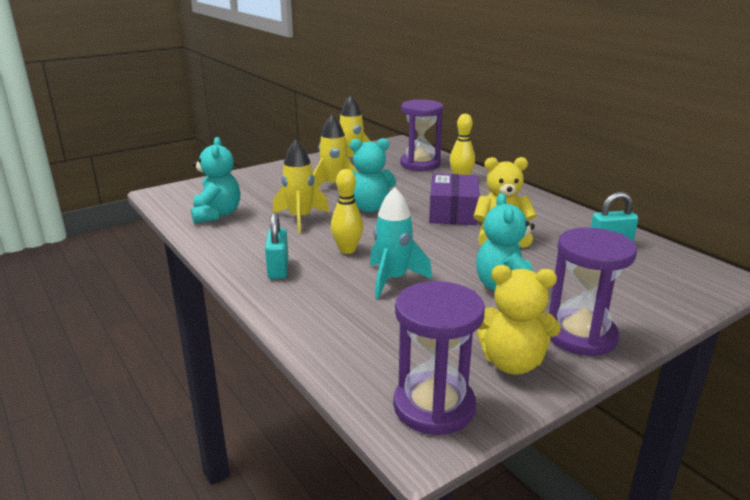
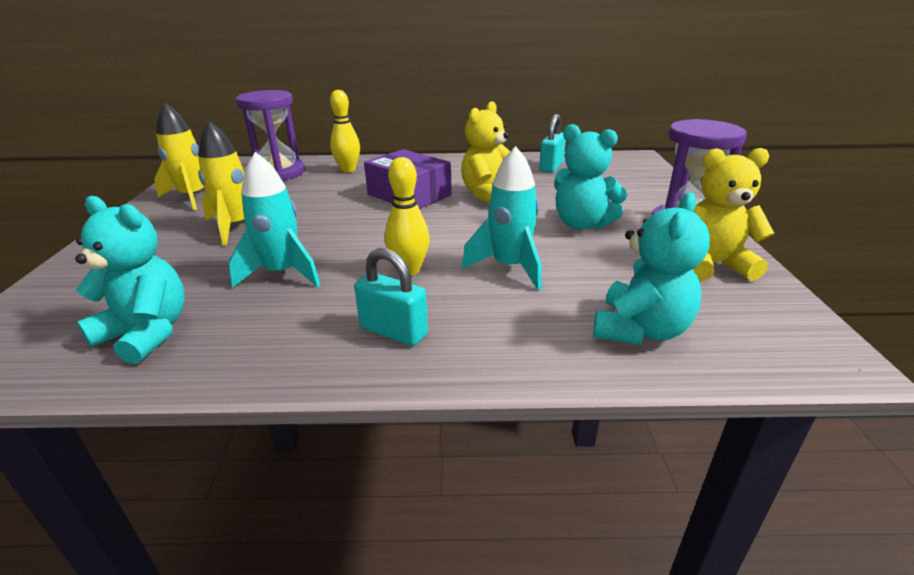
camera: 55 degrees left, 5 degrees up
yellow rocket [273,140,329,233] -> turquoise rocket [229,152,320,288]
turquoise teddy bear [350,138,396,212] -> turquoise teddy bear moved to [593,193,710,345]
purple hourglass [393,281,485,435] -> none
yellow teddy bear [477,265,561,375] -> yellow teddy bear turned 135 degrees counterclockwise [693,148,775,281]

